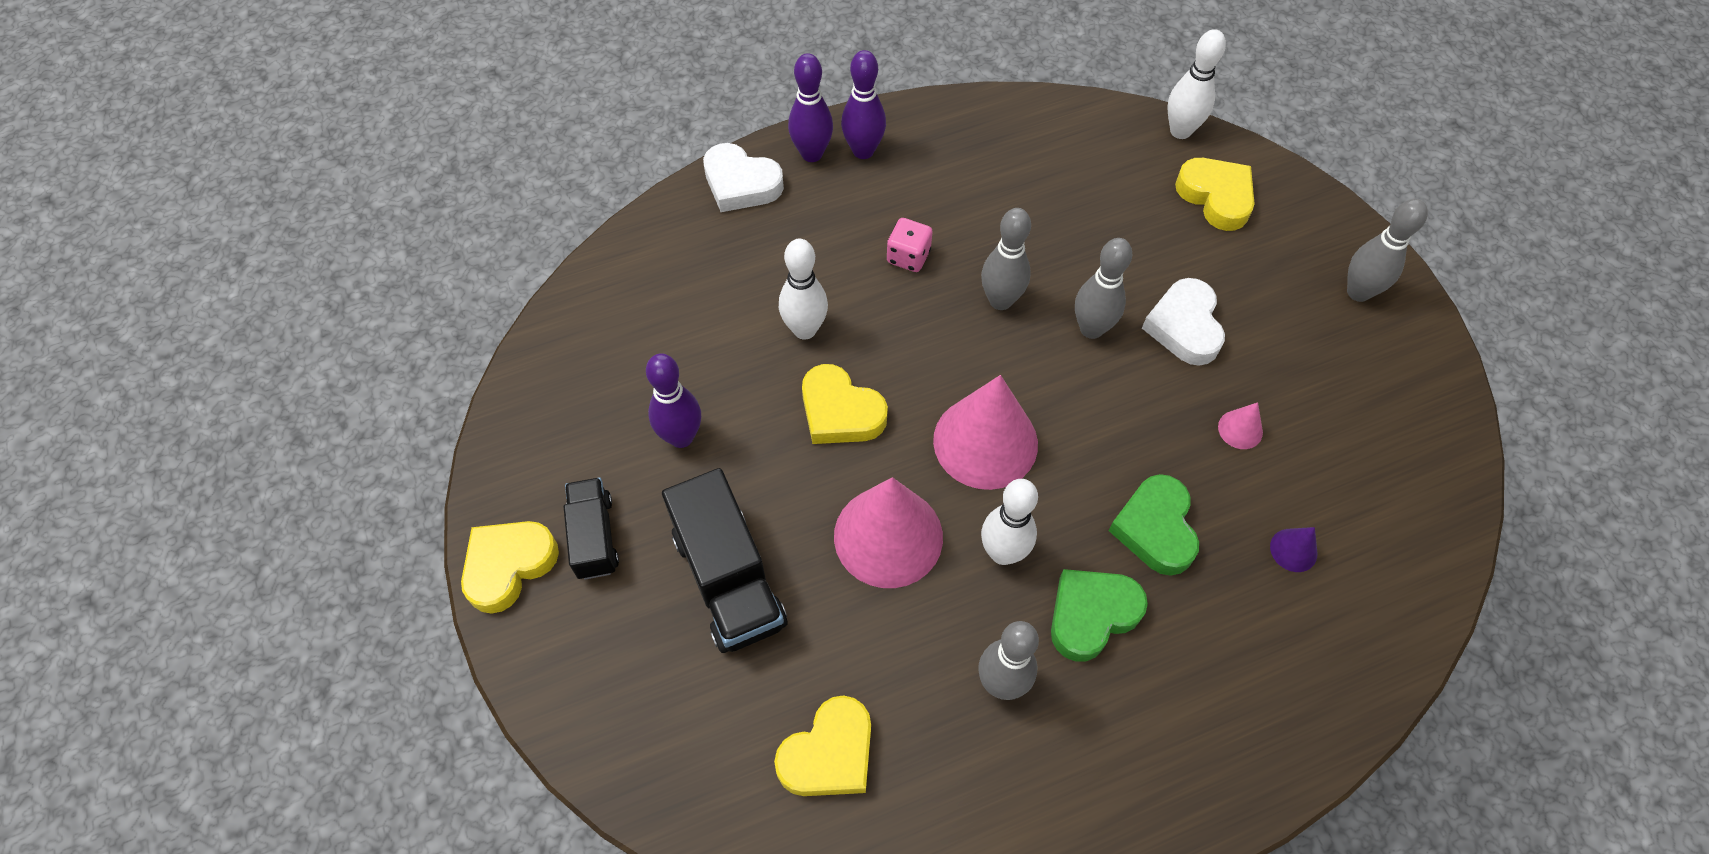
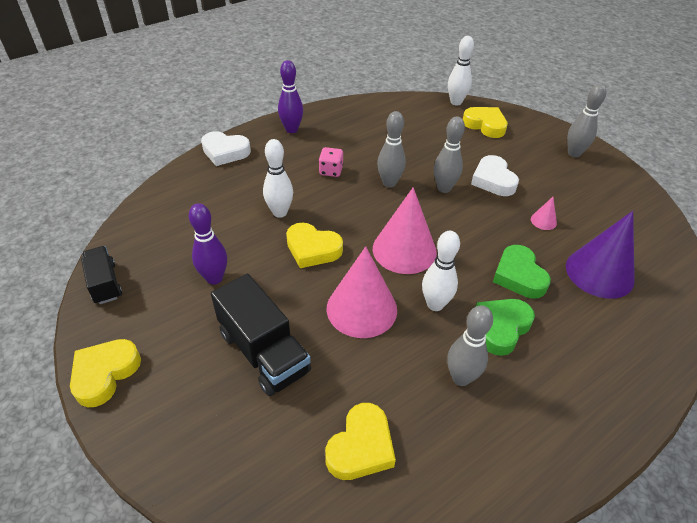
camera: 15 degrees left, 15 degrees down
black truck [564,477,619,580] -> black truck moved to [81,246,122,304]
purple bowling pin [788,53,833,162] -> none
purple cone [1270,527,1317,572] -> purple cone [566,211,635,299], size x2.35

